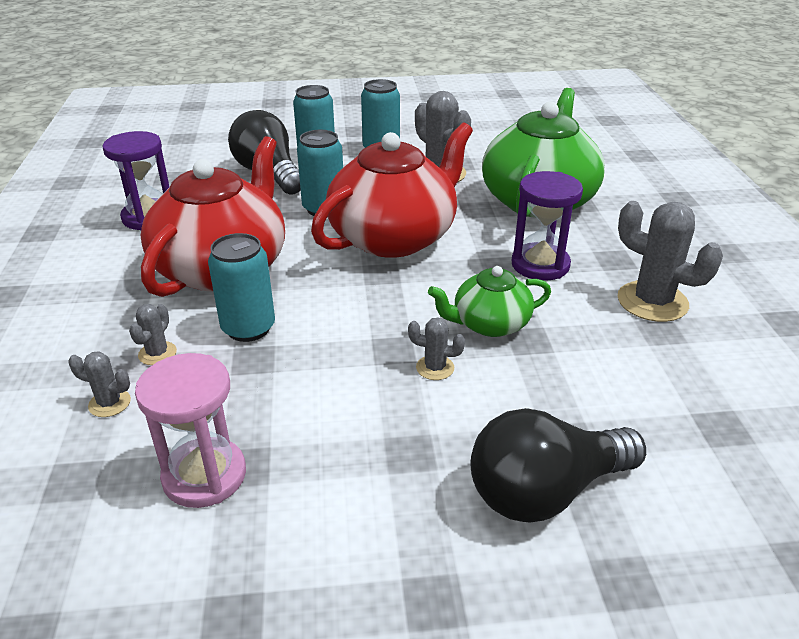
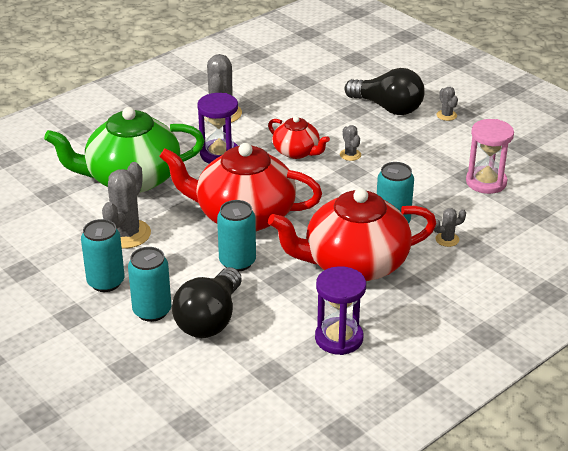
camera: 125 degrees left, 0 degrees up
grey cactus [68,351,131,417] -> grey cactus moved to [437,87,458,121]
green teapot [428,266,551,337] -> red teapot [268,116,330,159]

